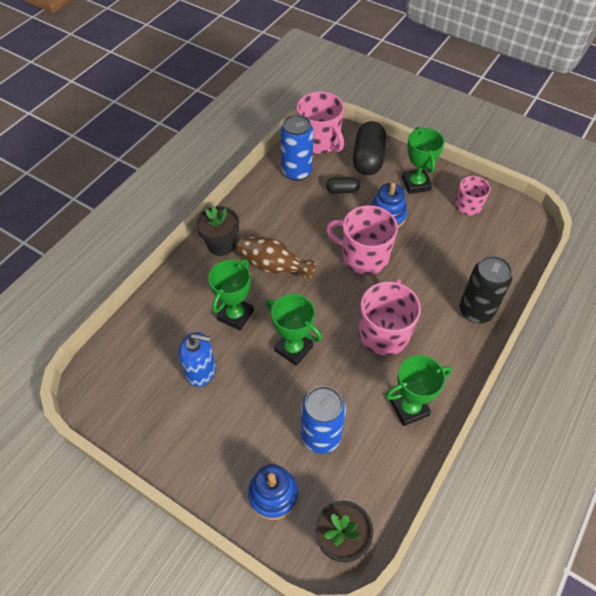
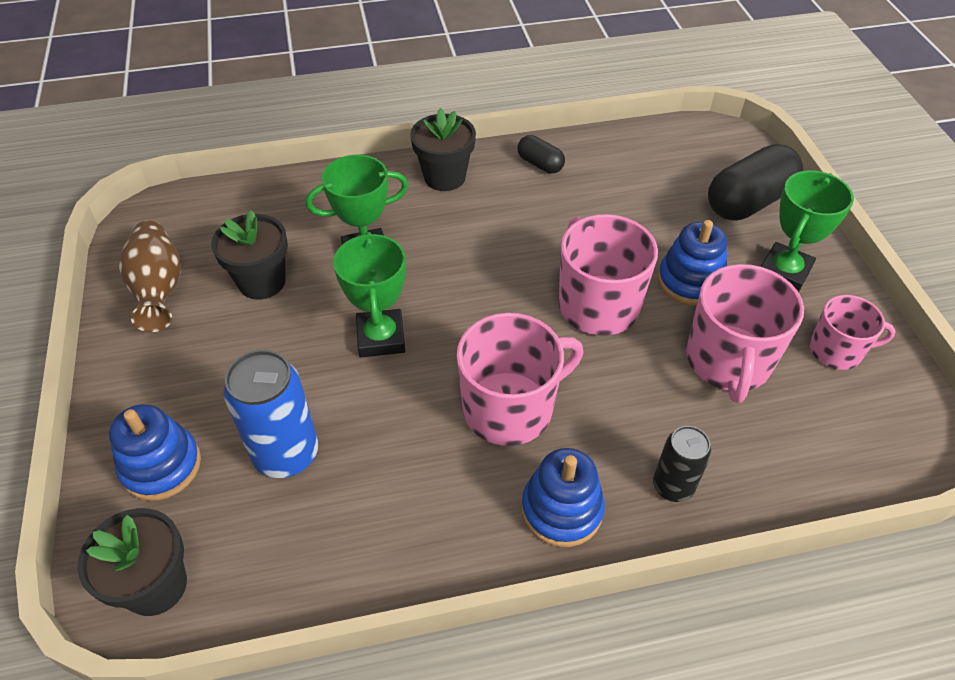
camera: 45 degrees right, 5 degrees down
blue soap dispenser [179,332,216,387] -> black flower pot [211,210,288,300]
brown vase [237,236,316,281] -> brown vase moved to [118,221,181,332]
blue can [280,114,313,181] -> none
pink mug [297,91,344,154] -> pink mug moved to [686,264,804,403]
black capsule [326,177,360,194] -> black capsule moved to [517,135,565,173]
green trophy [385,355,452,426] -> none
black can [459,256,512,323] -> black can [653,426,711,502], size x0.61
none -> blue stacking toy [521,448,605,547]

